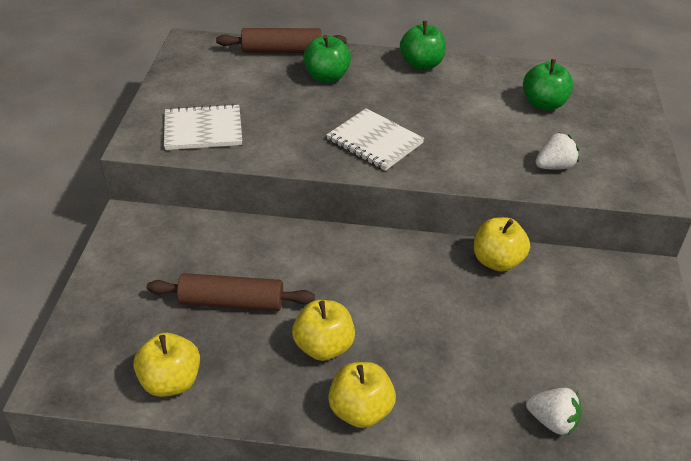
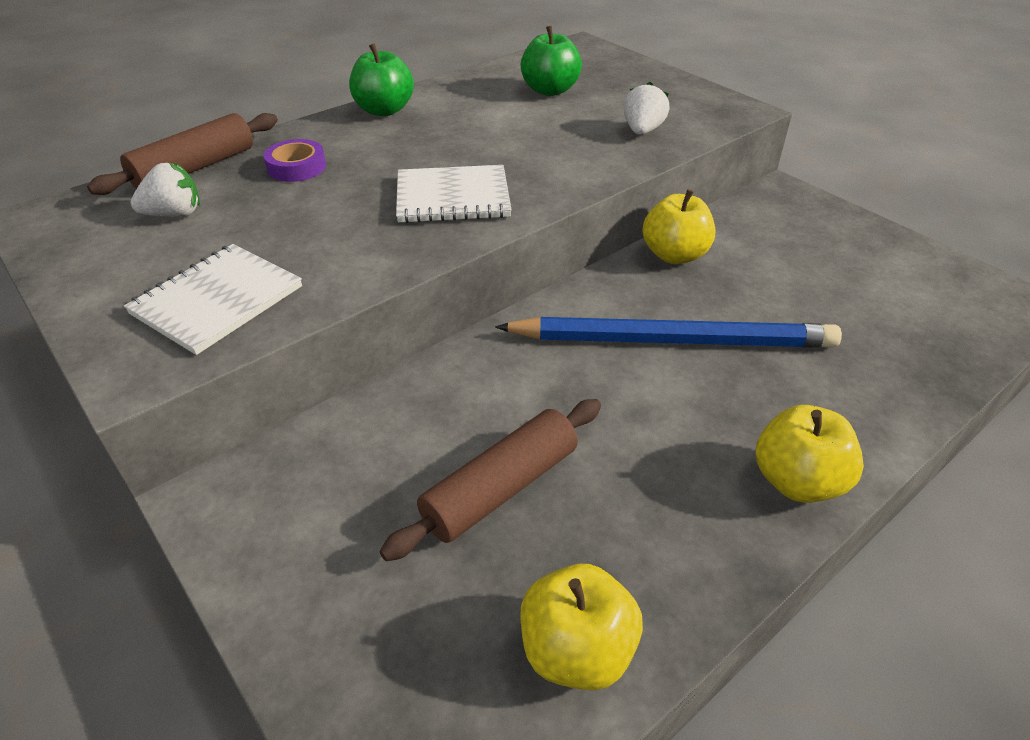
camera: 45 degrees left, 0 degrees up
yellow apple [292,300,355,361] -> none
green apple [303,35,351,83] -> purple tape [263,139,326,182]
white strawberry [526,388,581,436] -> white strawberry moved to [130,163,200,217]
none -> blue pencil [495,317,842,348]

